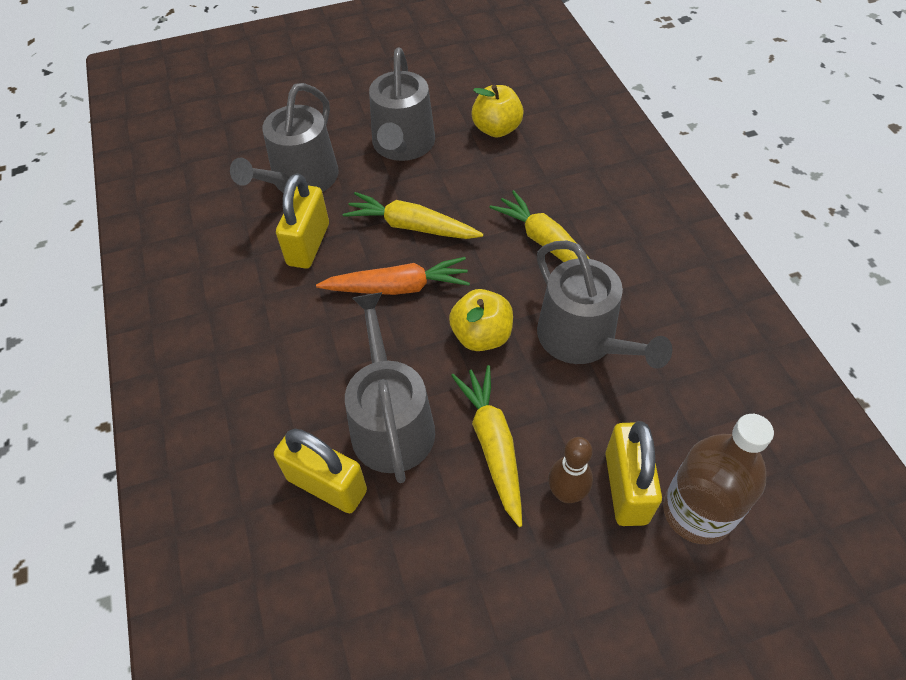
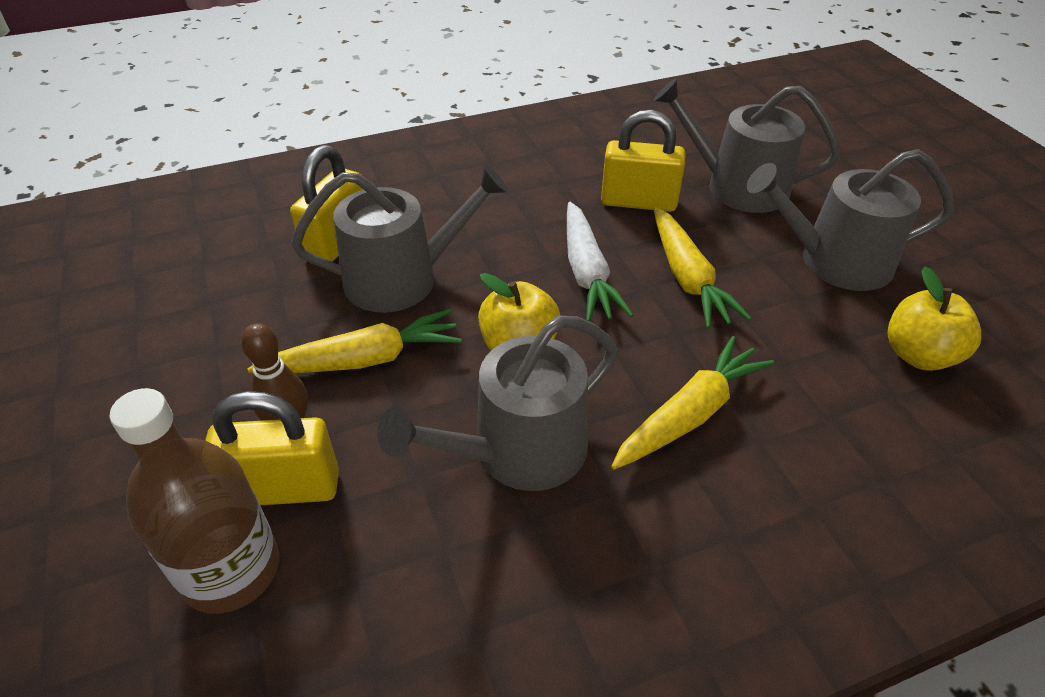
camera: 85 degrees right, 10 degrees down
orange carrot [316,257,470,295] -> white carrot [567,202,633,322]
yellow carrot [343,192,483,239] -> yellow carrot turned 150 degrees clockwise [654,207,751,328]

